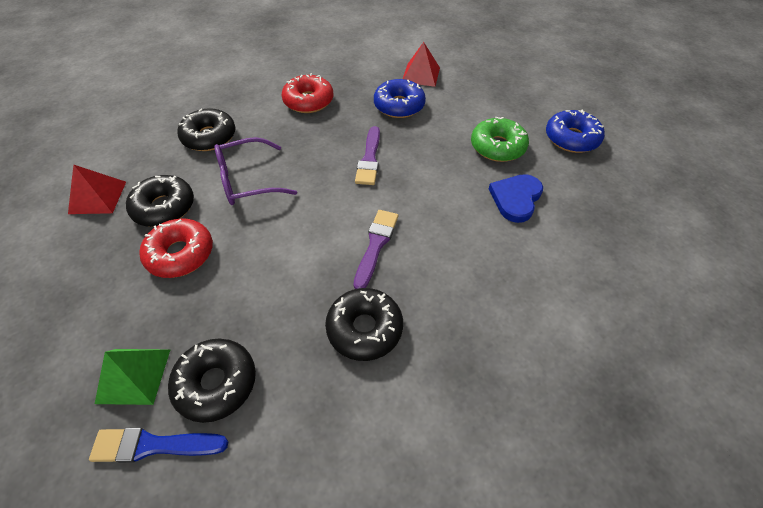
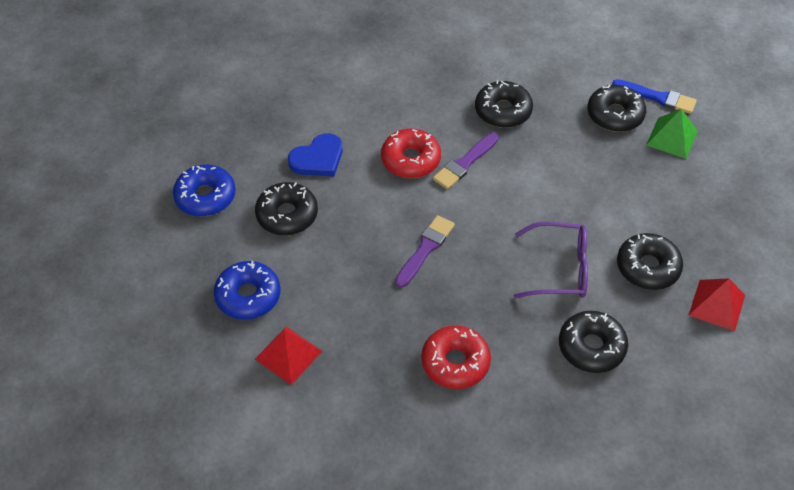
camera: 155 degrees left, 0 degrees up
red donut [139,219,213,278] -> red donut moved to [381,129,441,178]
blue donut [374,79,426,118] -> blue donut moved to [214,261,281,320]
green donut [471,117,529,162] -> black donut [255,182,318,235]

